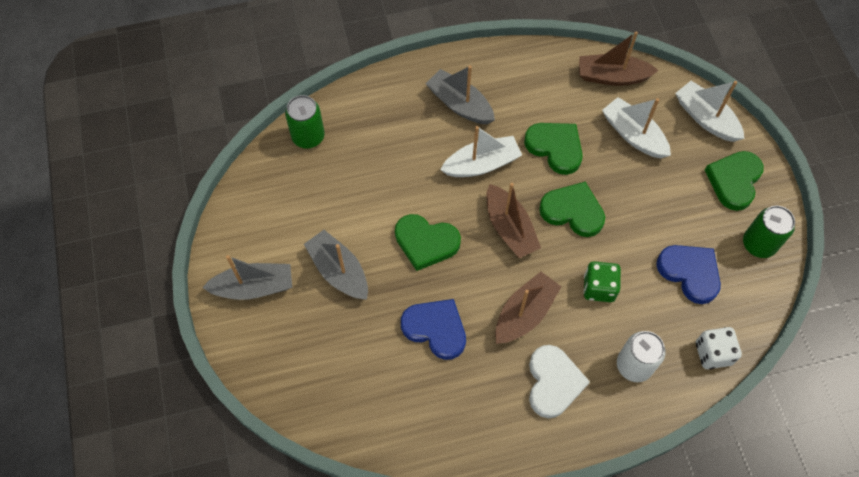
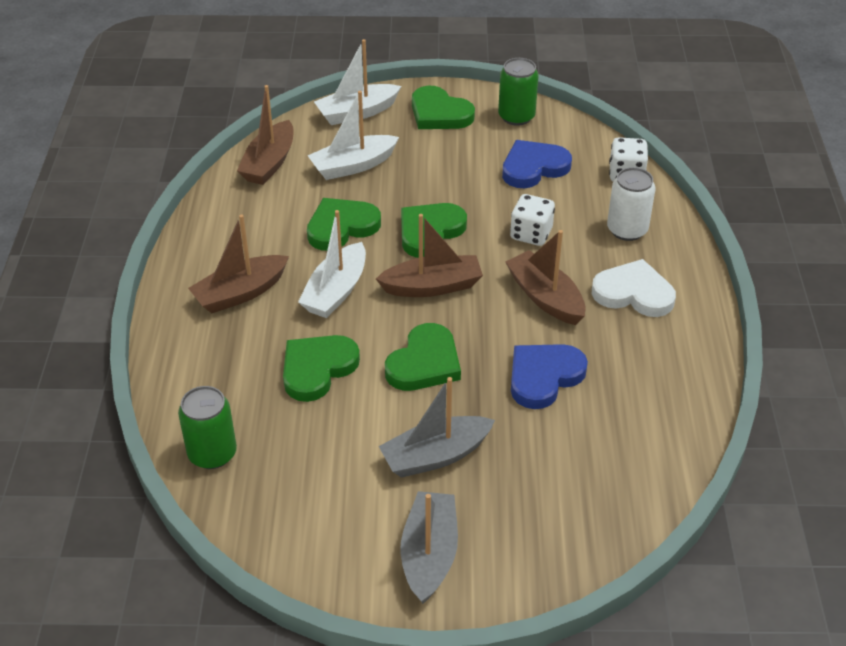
camera: 75 degrees left, 20 degrees down
grey boat [425,65,495,124] -> brown boat [188,214,289,313]
white boat [440,126,522,177] -> white boat turned 150 degrees counterclockwise [298,210,366,318]
green dice [583,261,621,302] -> white dice [510,194,555,246]
none -> green heart [283,335,360,402]

